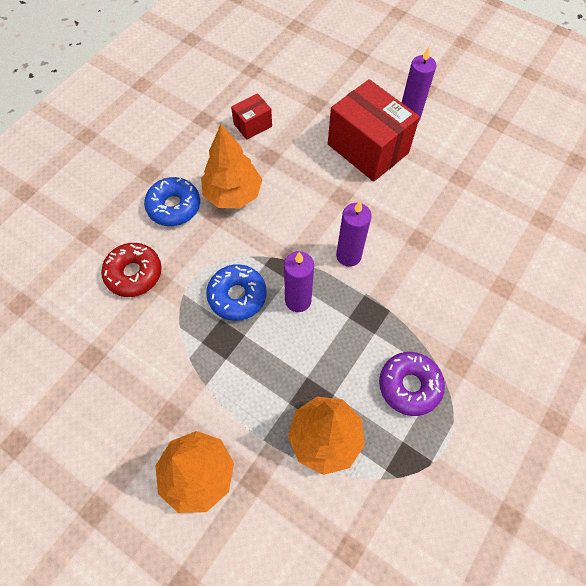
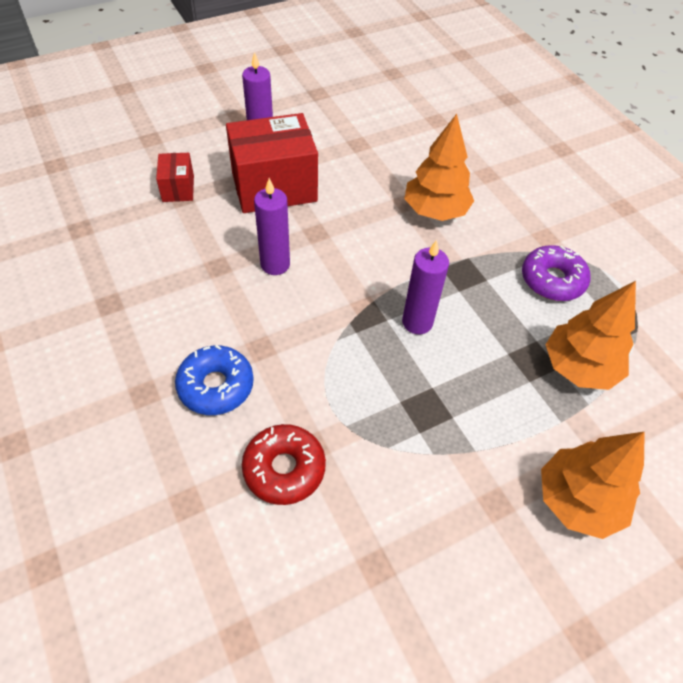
camera: 65 degrees left, 10 degrees down
orange tree [201,124,262,208] -> orange tree moved to [405,114,474,221]
blue donut [206,264,266,321] -> none
red box [231,93,272,140] -> red box moved to [156,153,194,202]
purple candle [336,201,372,267] -> purple candle moved to [254,178,290,275]

